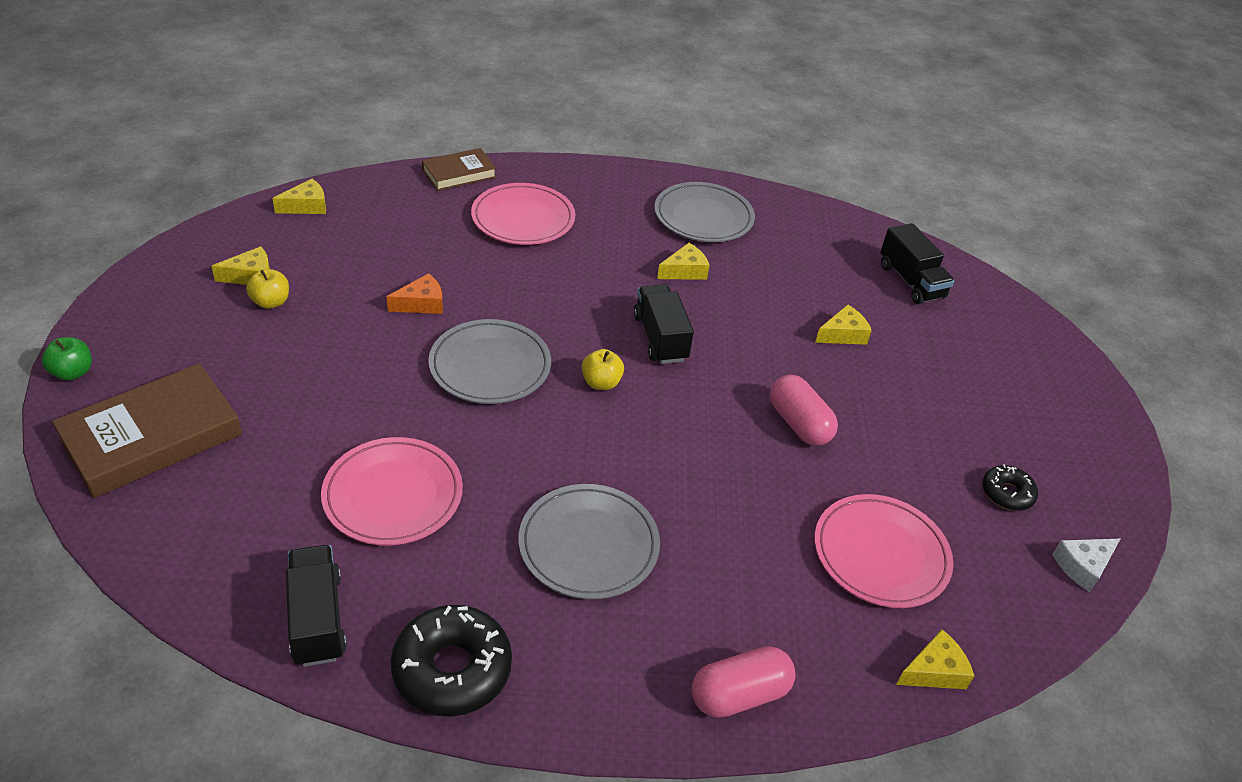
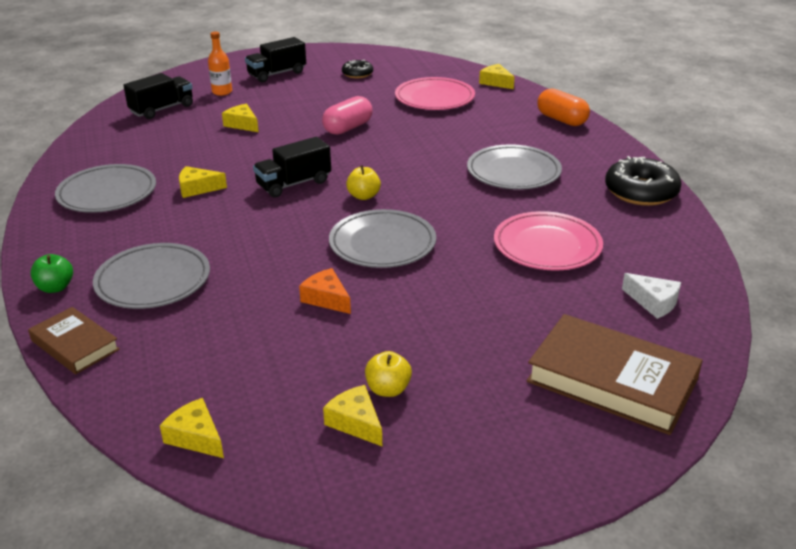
camera: 105 degrees left, 10 degrees down
green apple [42,337,92,380] -> green apple moved to [31,254,73,293]
black truck [286,545,347,667] -> black truck moved to [245,37,306,82]
pink plate [471,183,575,245] -> grey plate [93,243,210,309]
yellow cheese [657,243,710,280] -> yellow cheese turned 45 degrees counterclockwise [179,166,227,198]
pink capsule [692,646,795,718] -> orange capsule [537,88,590,126]
white cheese [1052,539,1120,592] -> white cheese moved to [622,273,681,319]
none -> orange bottle [208,32,232,96]

